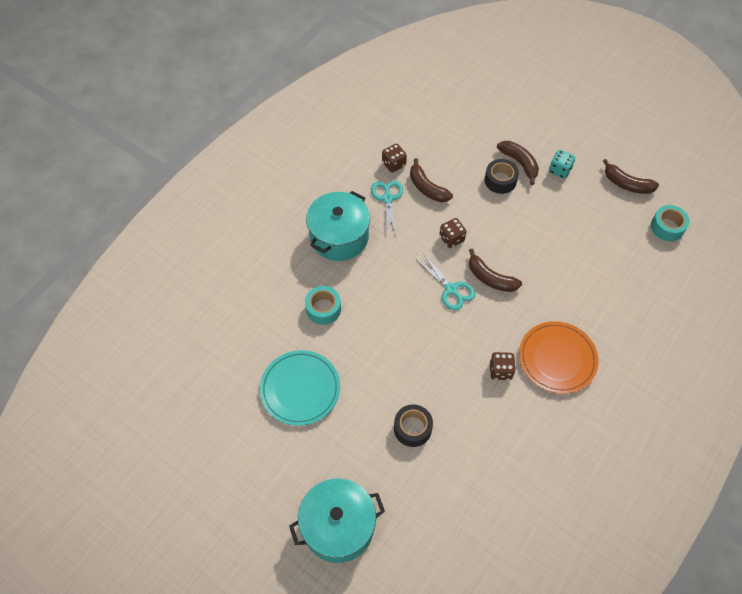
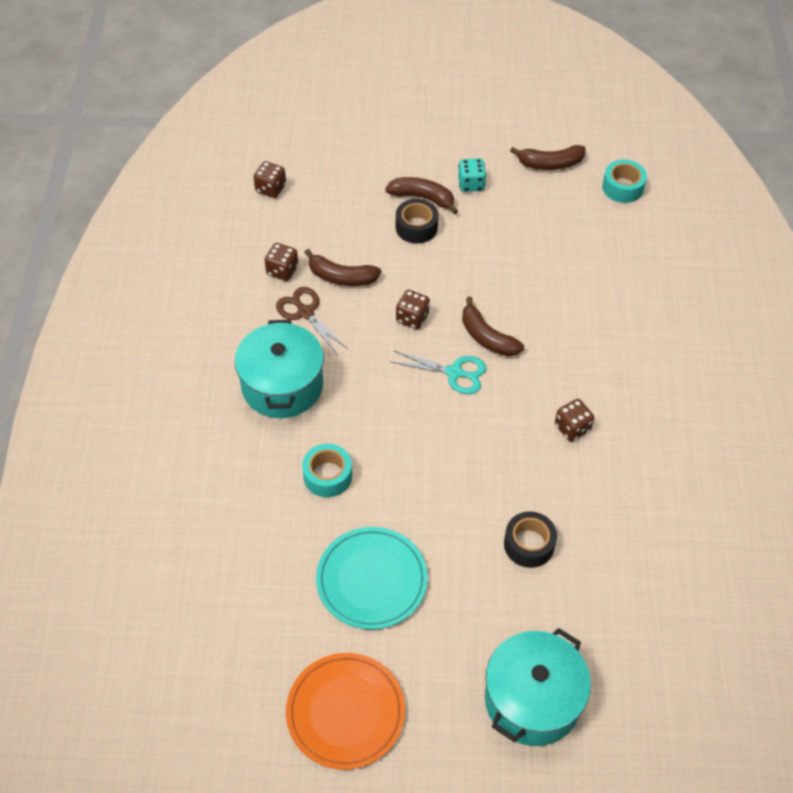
camera: 35 degrees left, 5 degrees down
turquoise scissors [371,181,403,236] -> brown scissors [276,287,348,355]
brown banana [469,249,522,292] -> brown banana turned 45 degrees clockwise [462,297,524,356]
orange plate [519,321,599,394] -> orange plate moved to [286,653,405,770]
none -> brown dice [254,161,286,198]

